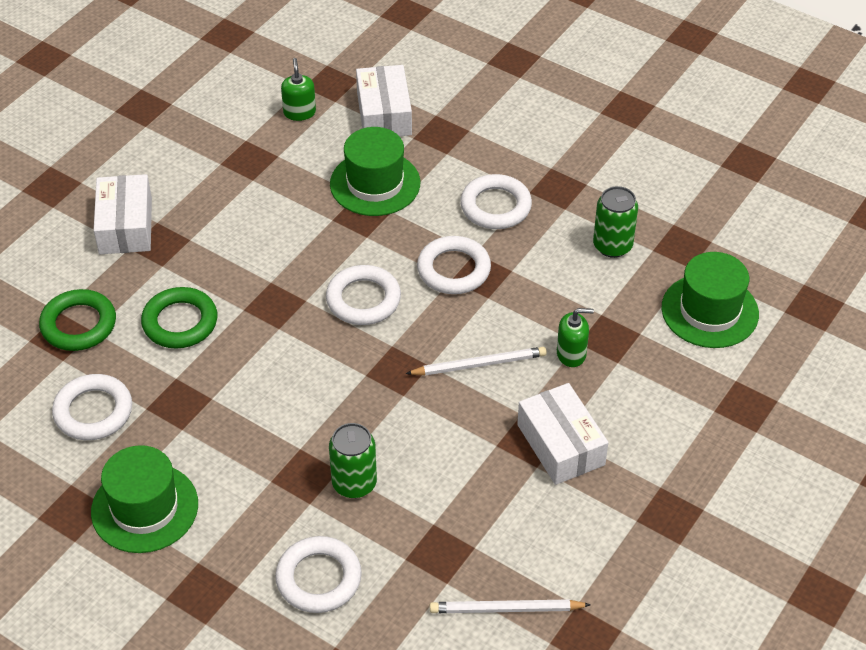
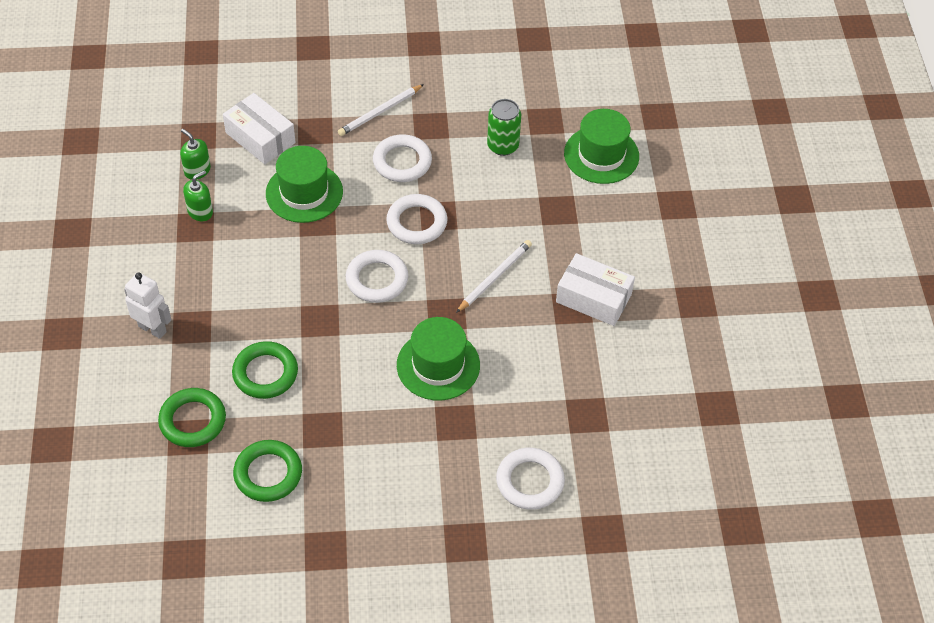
camera: 40 degrees left, 5 degrees up
white ring [52,374,132,440] -> green ring [233,440,302,502]
green hat [91,445,198,553] -> green hat moved to [397,317,480,401]
white box [94,174,152,254] -> white robot [124,272,172,339]
green can [329,423,377,498] -> none
white pencil [430,599,591,613] -> white pencil moved to [338,84,424,136]
green soap dispenser [557,308,594,367] -> green soap dispenser moved to [183,170,213,221]

